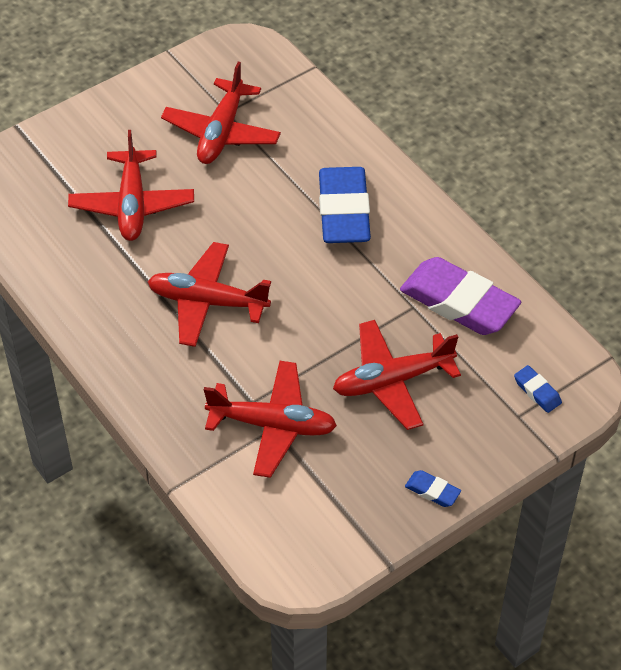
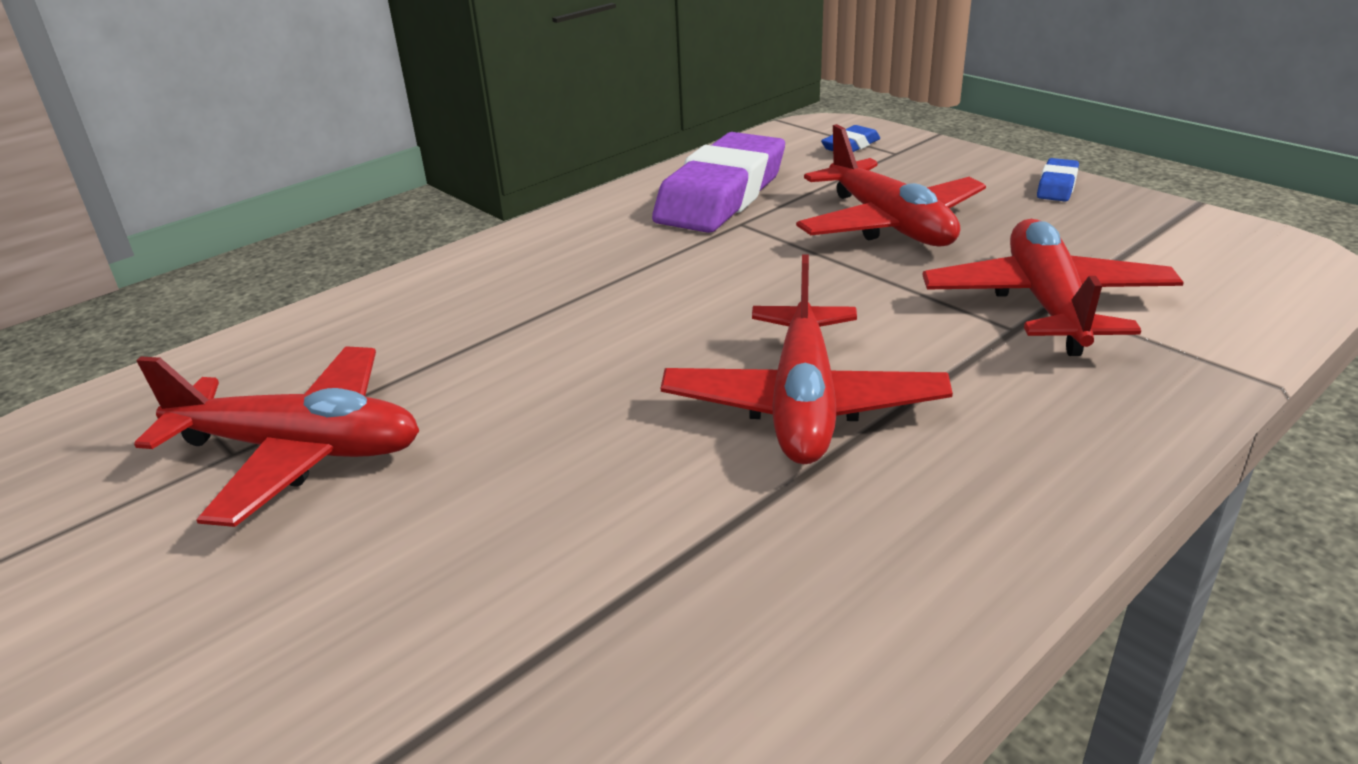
camera: 95 degrees left, 20 degrees down
red plane [68,130,194,241] -> none
blue eraser [319,167,371,243] -> none

